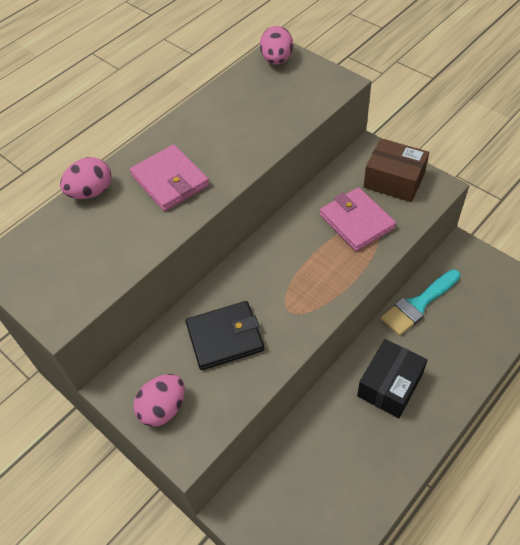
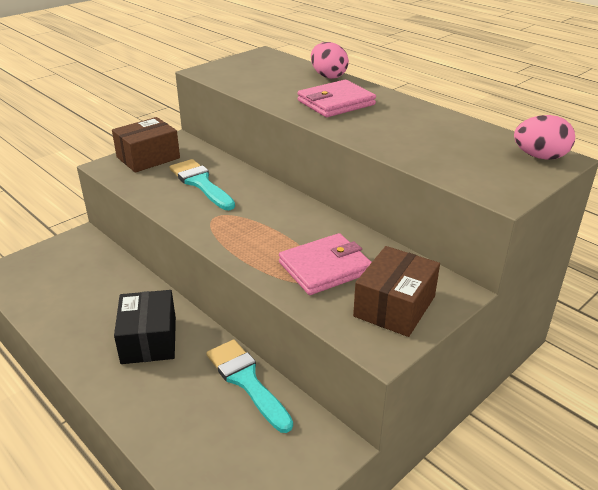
camera: 90 degrees right, 20 degrees down
pink egg [134,374,185,427] -> brown box [112,117,180,173]
black wallet [185,301,264,370] -> turquoise brush [169,159,235,210]
black box [357,339,428,418] -> black box turned 45 degrees clockwise [114,290,176,364]

